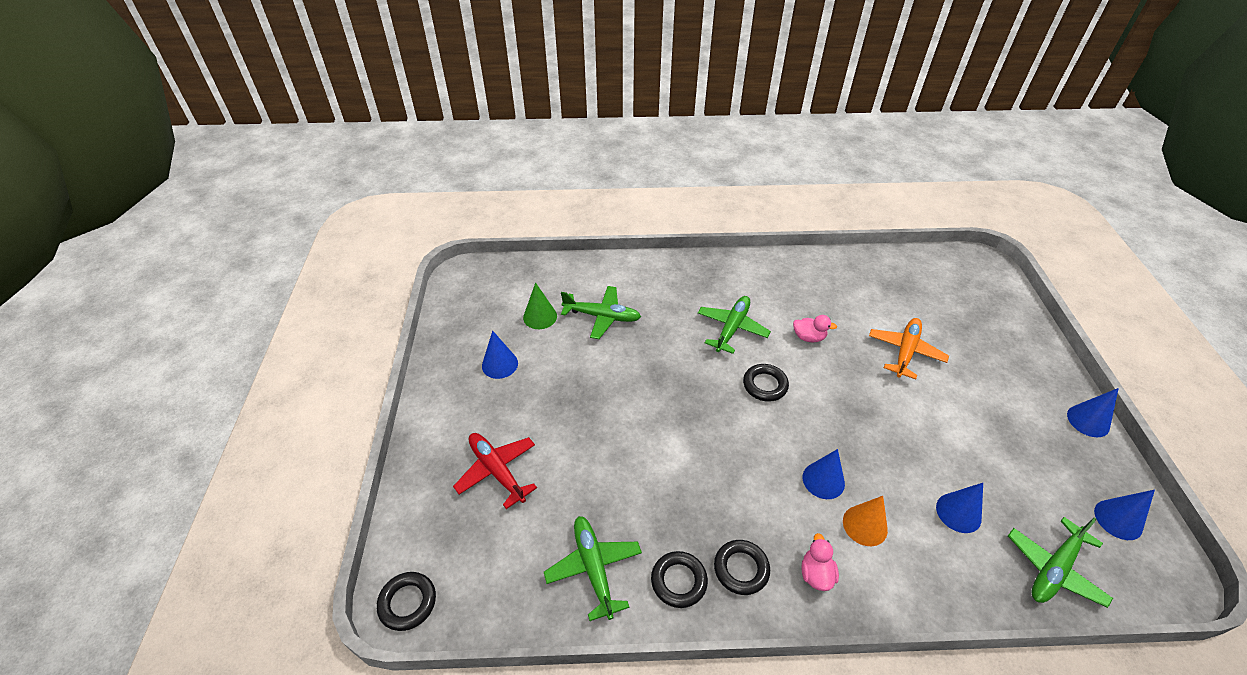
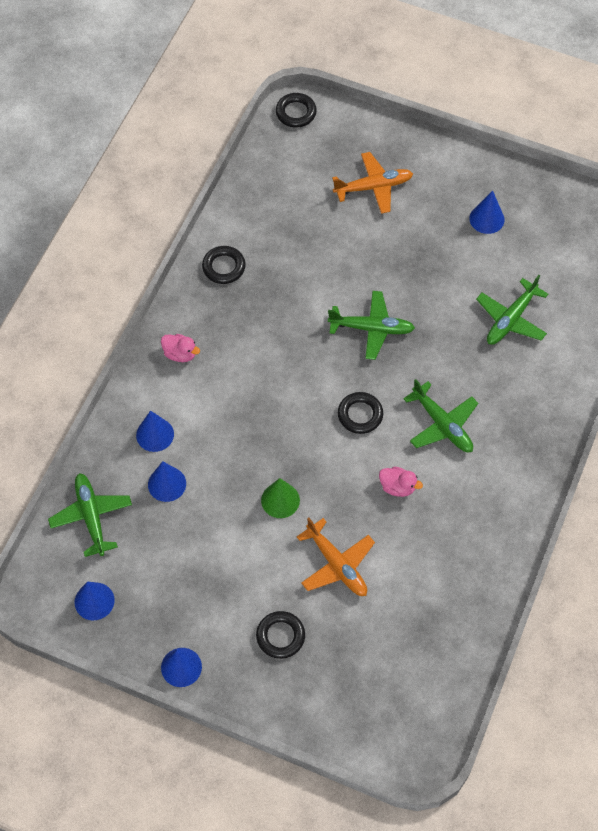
camera: 115 degrees right, 15 degrees up
red plane [453,433,537,509] -> orange plane [332,152,413,214]
green cone [523,282,557,329] -> green cone moved to [261,478,300,518]
green plane [544,516,642,621] -> green plane moved to [328,291,415,360]
black ring [714,540,770,595] -> black ring moved to [256,611,305,659]
pink duck [793,315,837,343] -> pink duck turned 105 degrees counterclockwise [379,467,423,497]
blue cone [803,449,845,499] -> blue cone moved to [136,411,174,452]
orange cone [843,496,888,546] -> none

